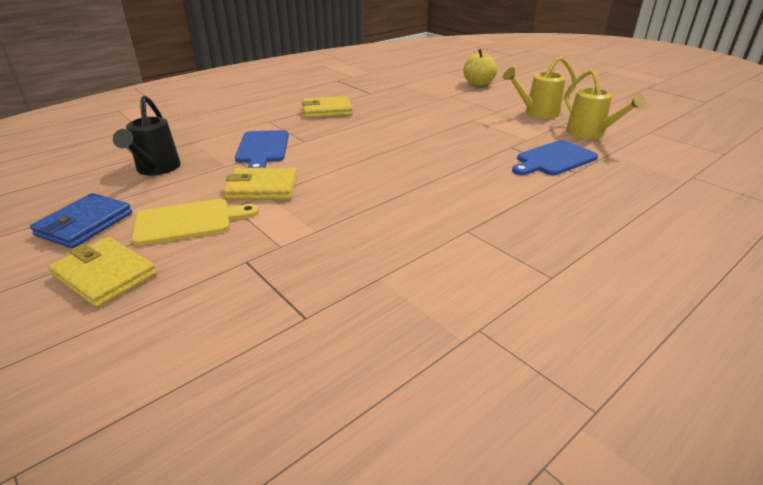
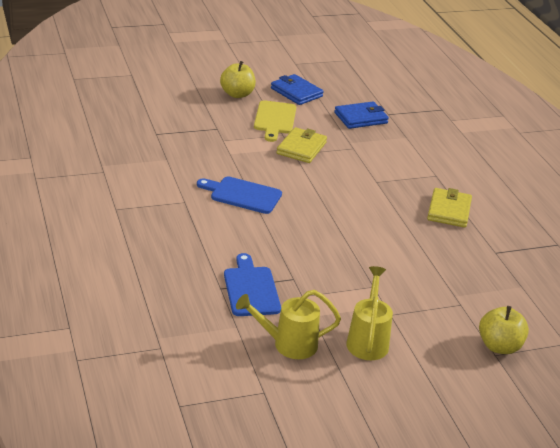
camera: 110 degrees right, 0 degrees up
yellow wallet [49,237,157,308] -> yellow apple [220,61,256,98]
black watering can [113,96,181,175] -> blue wallet [334,102,389,129]
blue cutting board [235,130,289,168] -> blue cutting board moved to [197,177,282,214]

